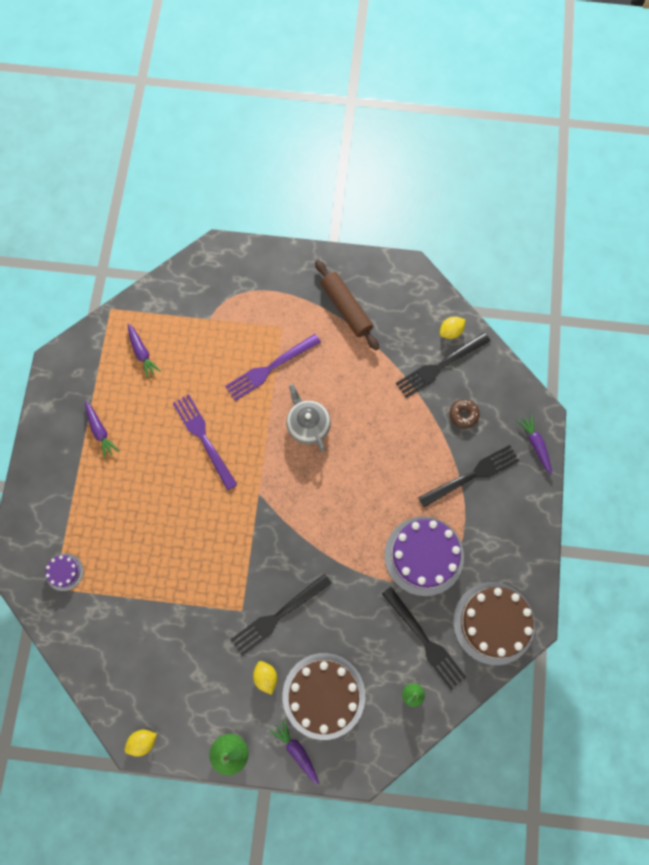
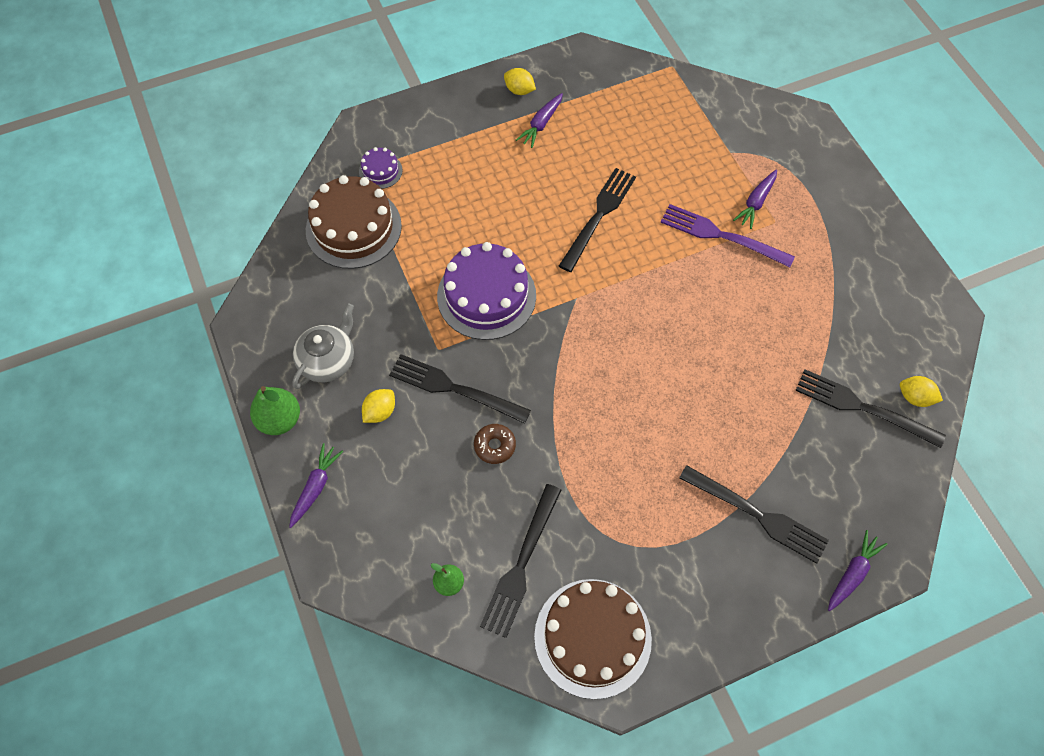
camera: 60 degrees right, 10 degrees down
yellow lemon [125,730,157,757] -> yellow lemon moved to [504,68,536,95]
purple carrot [128,323,161,378] -> purple carrot moved to [733,170,777,229]
purple fork [173,394,237,491] -> black fork [559,168,636,272]
brown cake [283,653,365,740] -> brown cake moved to [306,175,402,269]
grey teapot [286,384,331,452] -> grey teapot moved to [292,303,354,389]
brown rolling pin [315,260,379,350] -> none
purple cake [384,516,464,596] -> purple cake moved to [437,242,536,340]
brown donut [450,399,480,428] -> brown donut moved to [474,424,516,464]

